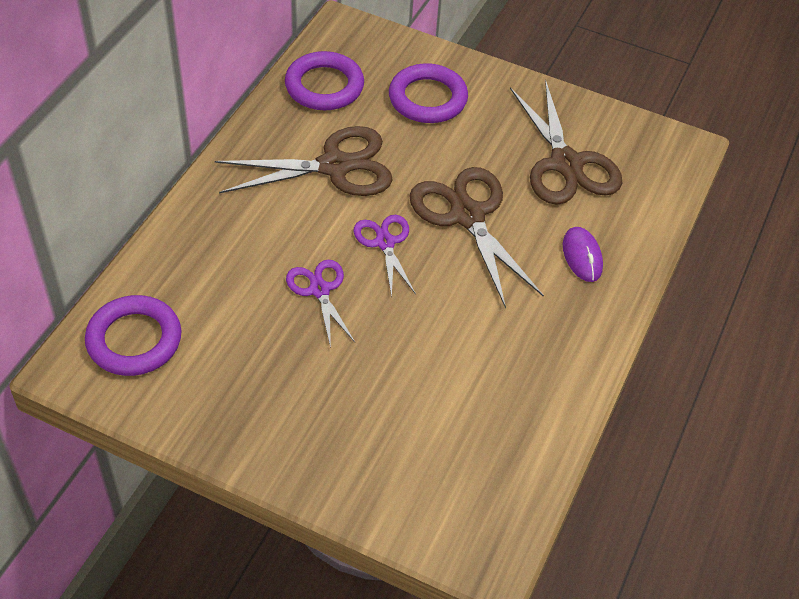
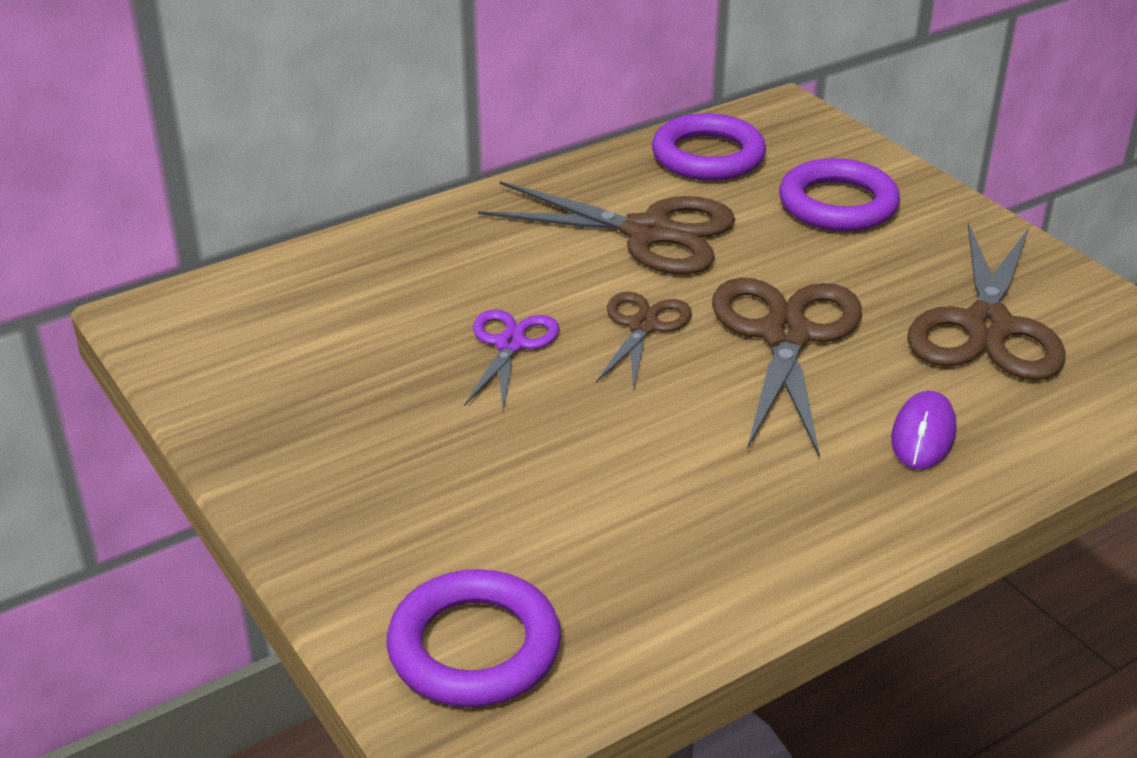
camera: 35 degrees right, 15 degrees down
purple ring [85,295,181,376] -> purple ring moved to [387,569,561,707]
purple scissors [353,215,416,297] -> brown scissors [596,292,692,392]

